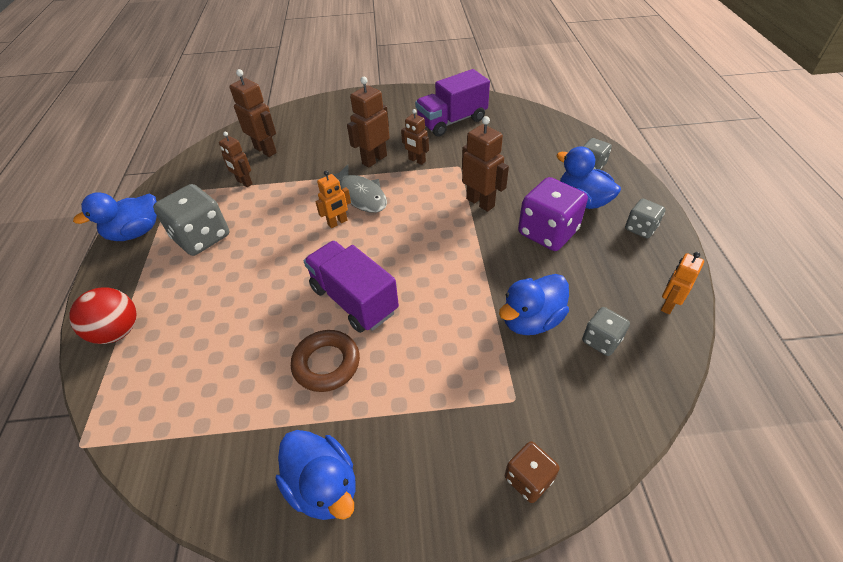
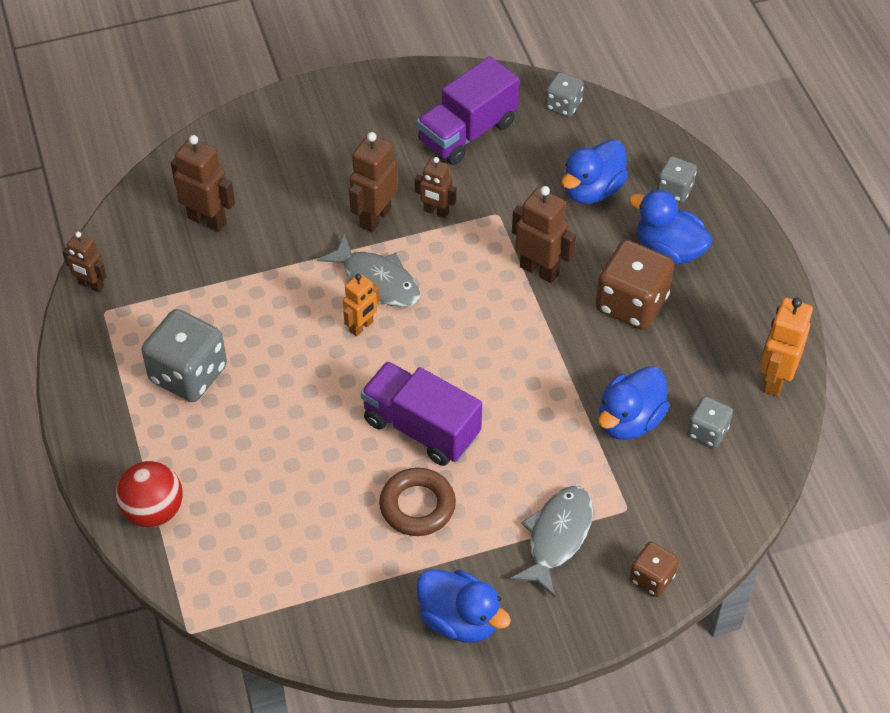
camera: 15 degrees left, 5 degrees up
blue duck [73,192,157,241] -> blue duck moved to [562,139,628,204]
brown robot [219,132,253,187] -> brown robot moved to [63,232,107,292]
purple dice [518,177,588,251] -> brown dice [596,240,674,330]
grey dice [625,198,665,238] -> grey dice moved to [545,72,584,117]
orange robot [661,252,704,314] -> orange robot [760,298,813,396], size x1.54
none -> grey fish [510,486,593,597]

